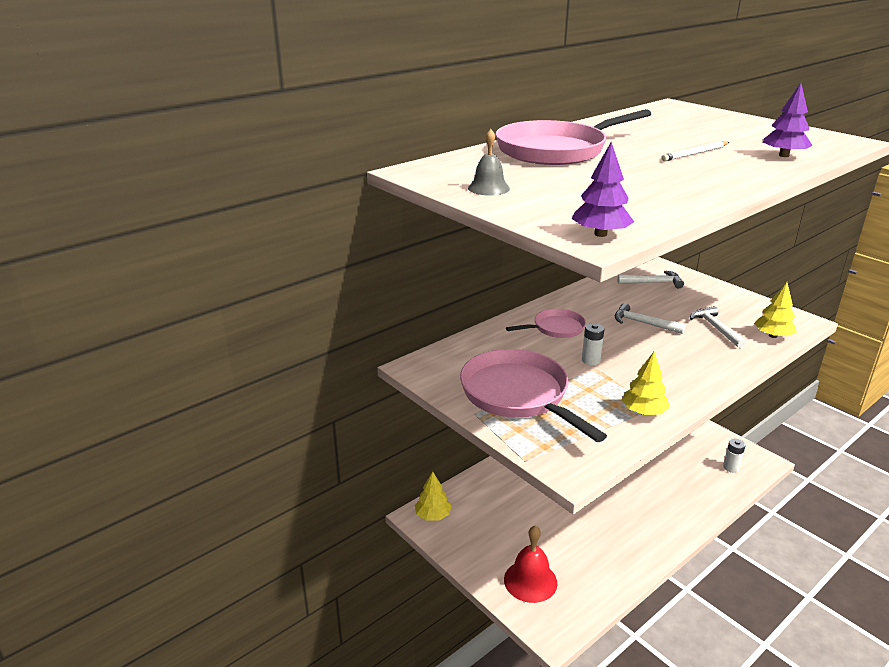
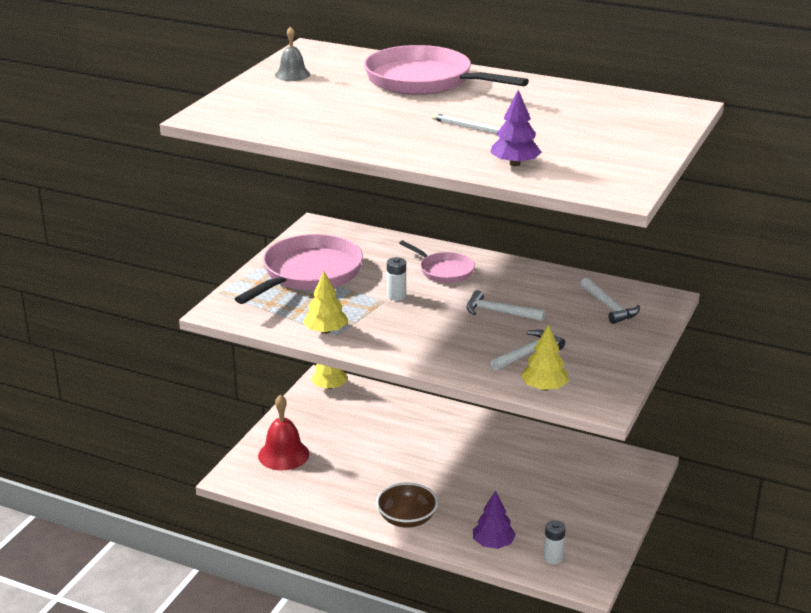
camera: 65 degrees right, 0 degrees up
purple tree [572,142,634,237] -> purple tree moved to [473,491,516,549]
white hammer [615,303,686,334] -> white hammer turned 75 degrees counterclockwise [466,290,545,321]
none -> brown bowl [376,483,438,528]

